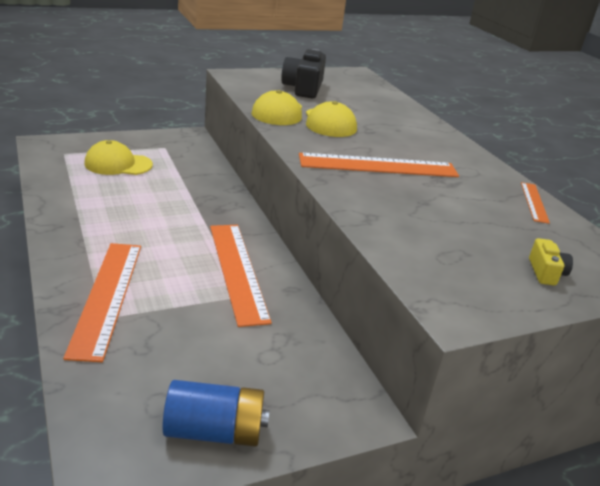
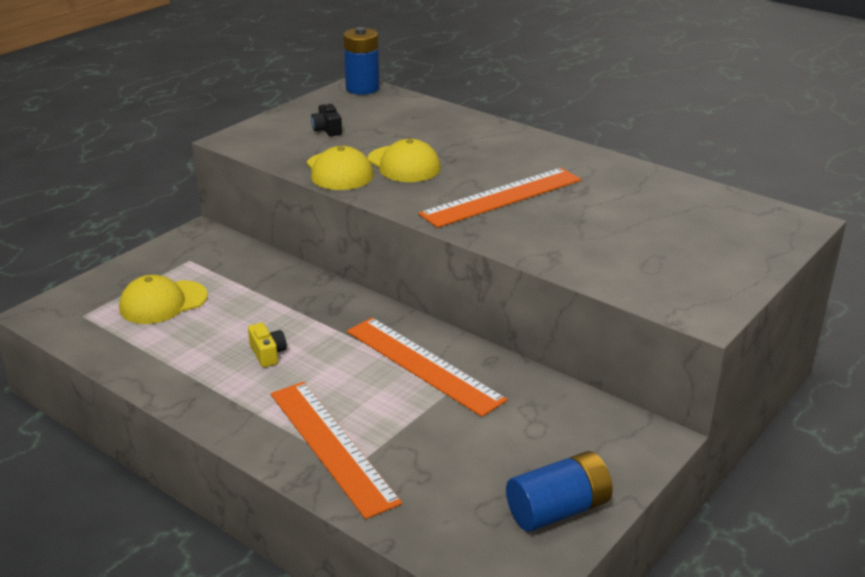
camera: 25 degrees left, 0 degrees up
black camera [281,49,326,98] -> black camera [311,103,342,136], size x0.52
orange ruler [521,182,550,224] -> none
yellow camera [529,238,573,285] -> yellow camera moved to [248,323,287,367]
none -> blue battery [343,27,380,95]

